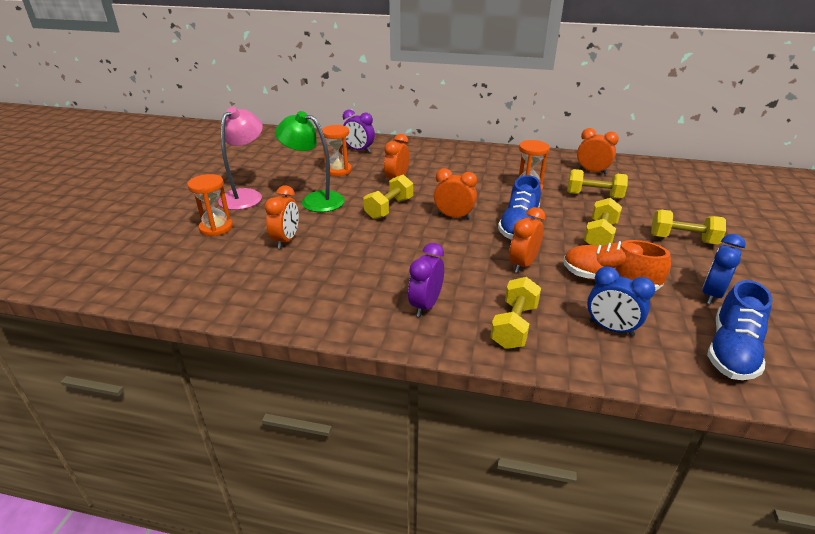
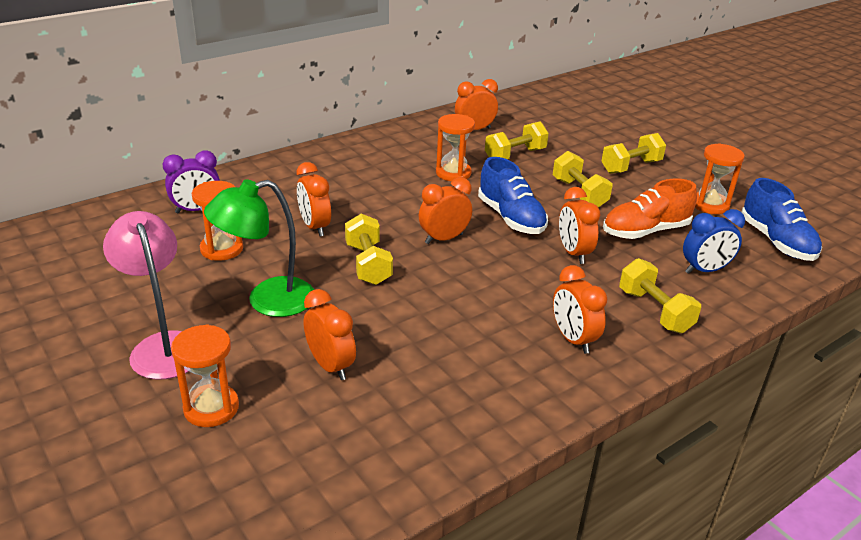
camera: 50 degrees left, 0 degrees up
purple clock [408,243,444,317] -> orange clock [553,265,607,354]
blue clock [702,234,746,304] -> orange hourglass [695,143,745,214]

